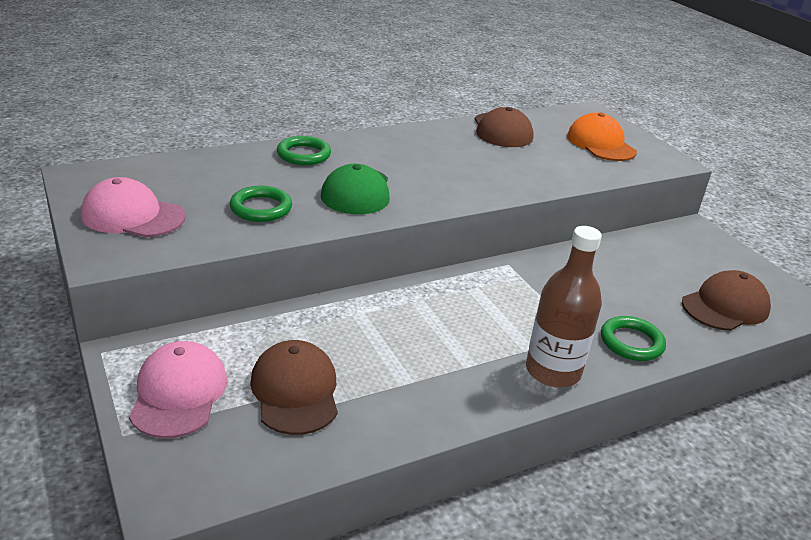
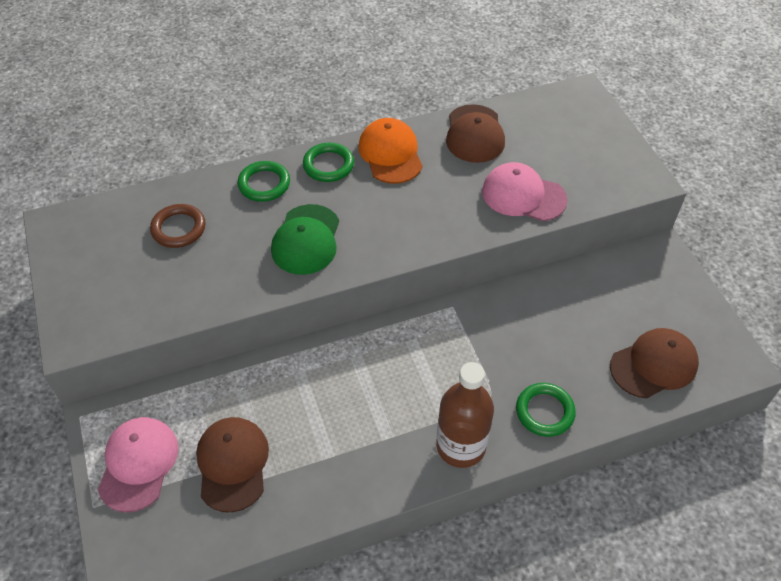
camera: 10 degrees right, 20 degrees up
pink cap [81,177,186,237] -> pink cap moved to [482,162,567,221]
green ring [230,186,292,222] -> green ring moved to [303,143,354,182]
orange cap [567,113,637,161] -> orange cap moved to [358,118,423,184]
none -> brown ring [150,204,205,248]

